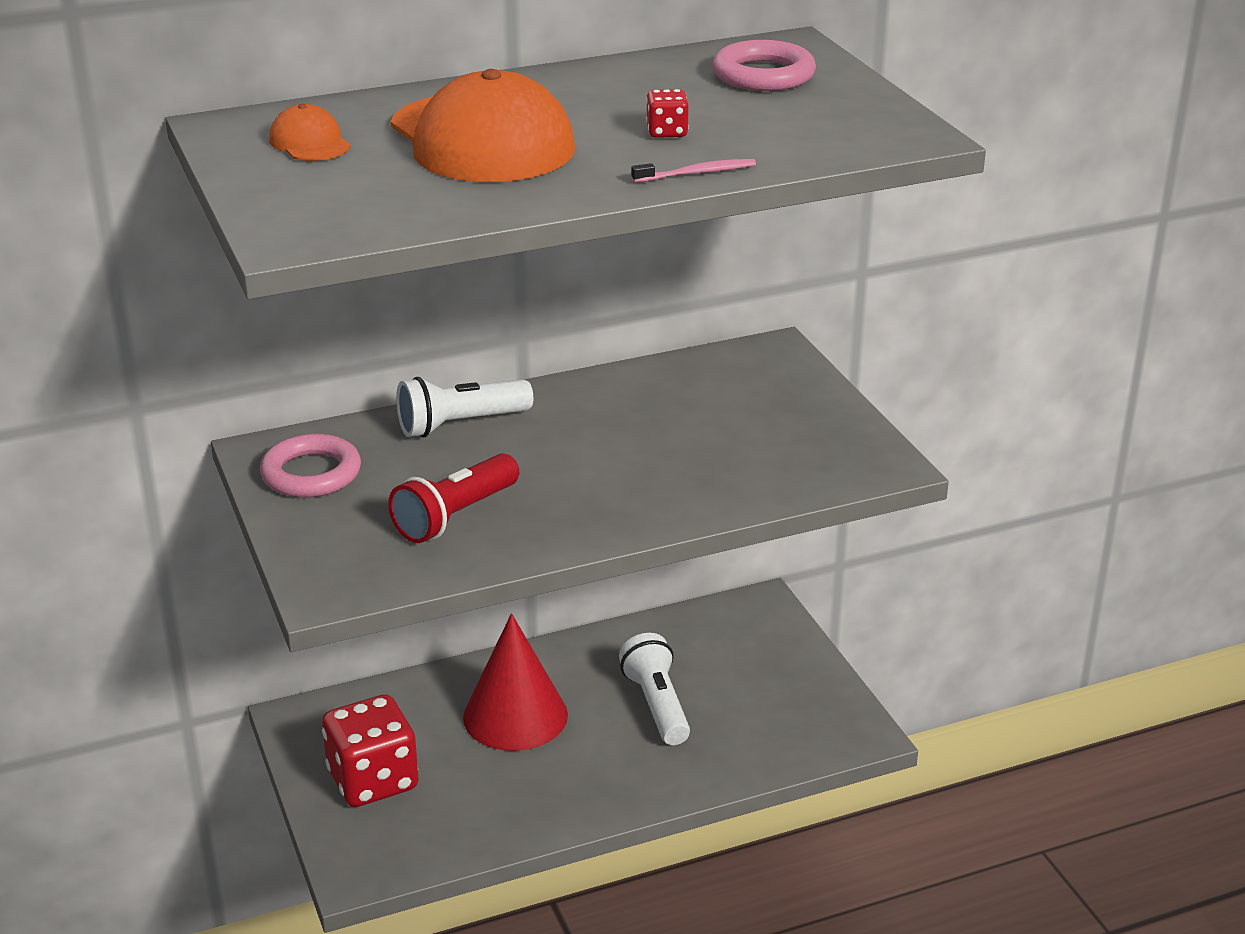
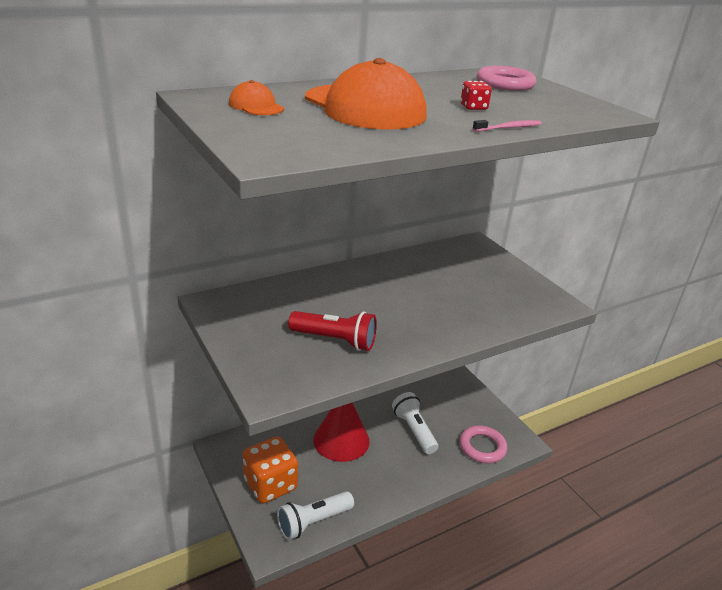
camera: 10 degrees left, 0 degrees up
pink ring [260,434,361,497] -> pink ring moved to [460,425,507,463]
red dice [322,695,418,807] -> orange dice [243,436,298,503]
red flashlight [388,453,519,543] -> red flashlight turned 105 degrees counterclockwise [288,311,377,351]
white flashlight [396,377,533,438] -> white flashlight moved to [277,491,354,540]

